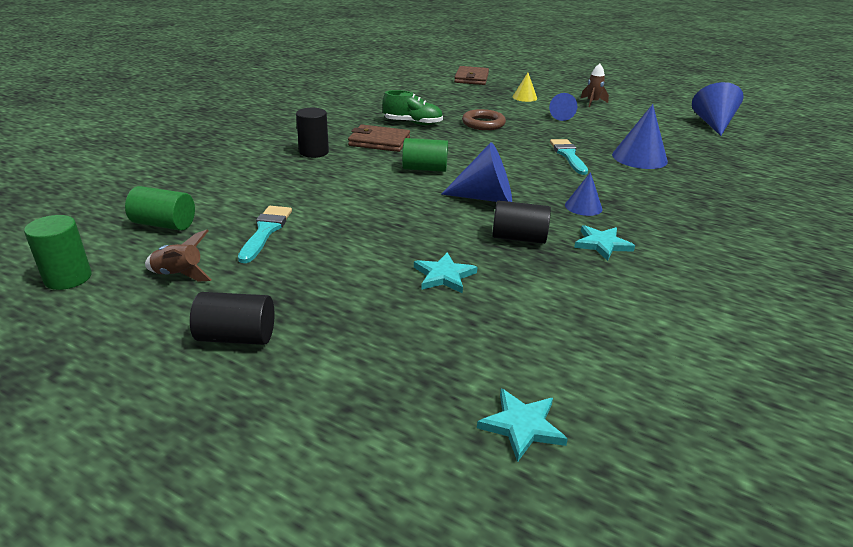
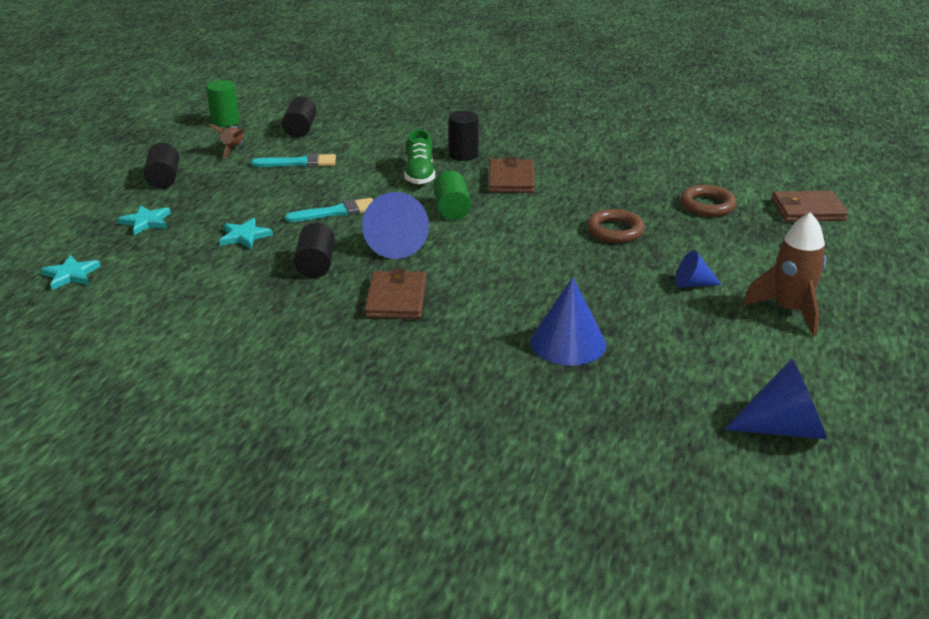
camera: 80 degrees right, 0 degrees up
green cylinder [125,186,195,231] -> black cylinder [282,97,317,138]
green shoe [382,90,443,125] -> green shoe moved to [404,129,435,185]
yellow cone [512,73,537,102] -> none
turquoise brush [550,139,588,175] -> turquoise brush moved to [285,198,373,222]
blue cone [565,172,603,216] -> brown wallet [365,268,426,319]
turquoise star [574,225,635,261] -> turquoise star moved to [117,205,171,235]
brown rocket [580,64,609,107] -> brown rocket [743,212,826,336], size x1.72
none -> brown ring [681,185,737,217]

